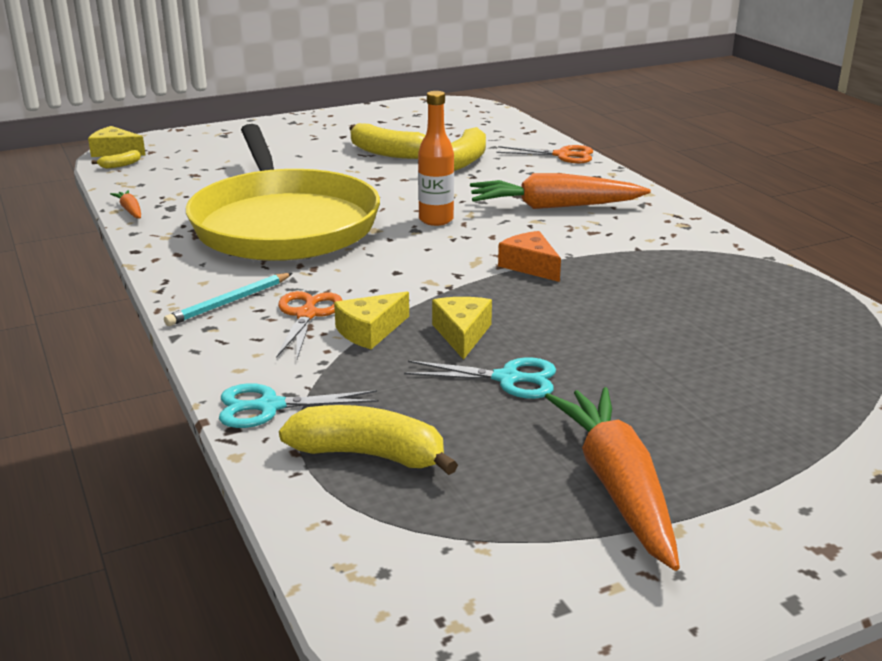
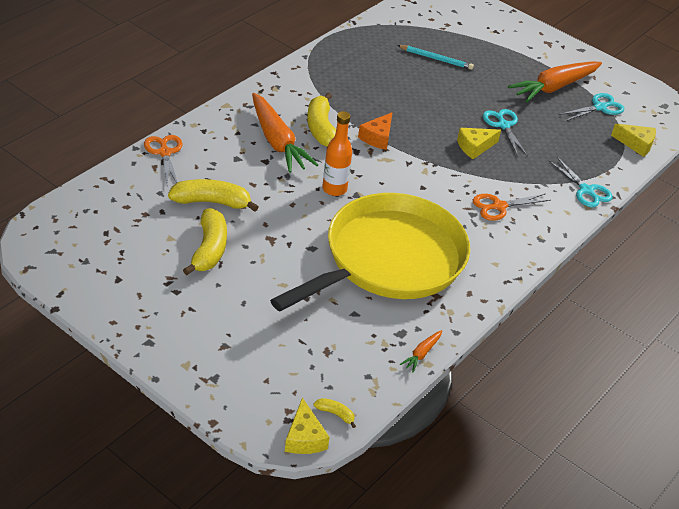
camera: 120 degrees left, 15 degrees up
turquoise pencil [164,273,293,326] -> turquoise pencil moved to [397,45,474,70]
yellow banana [279,405,458,475] -> yellow banana moved to [307,92,336,147]
yellow cheese [334,292,409,349] -> yellow cheese moved to [611,124,656,157]
none -> turquoise scissors [559,93,624,121]

